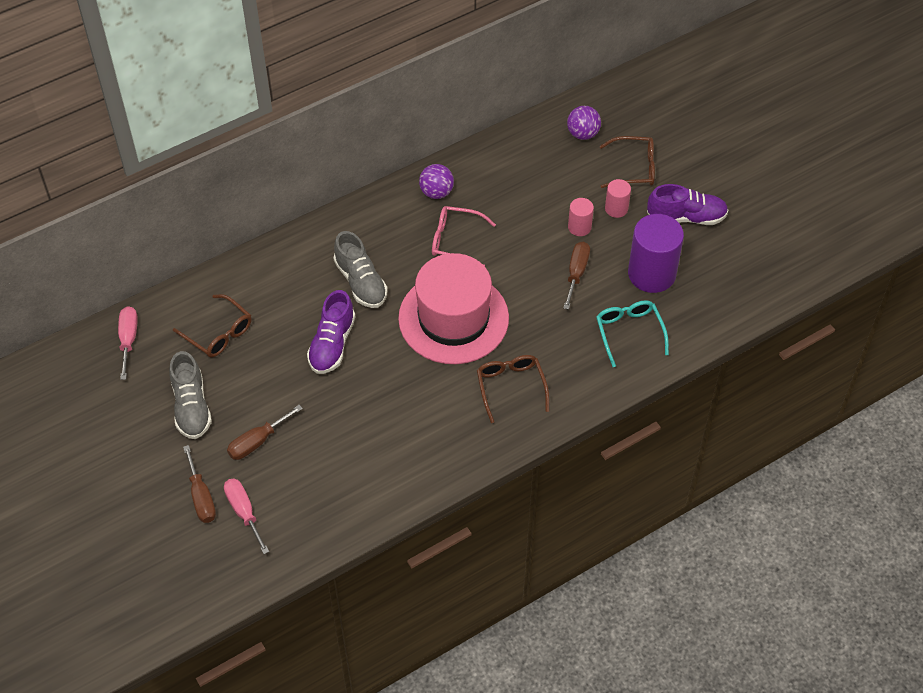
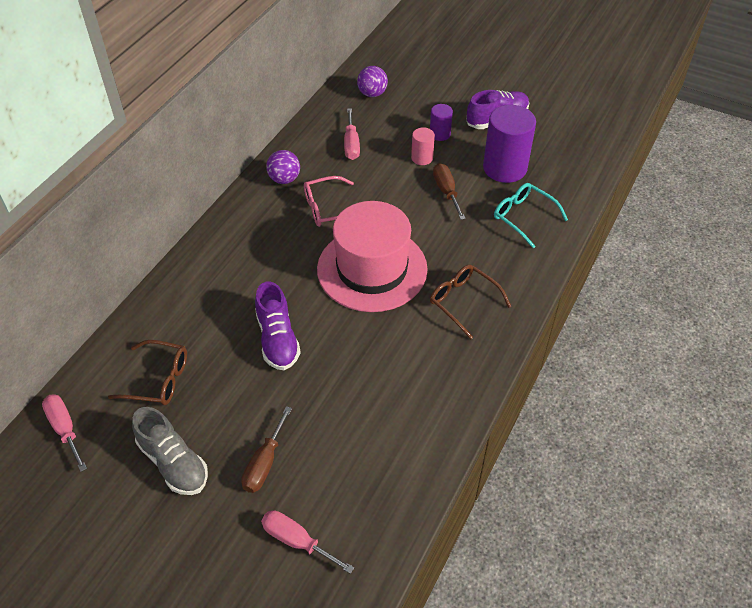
camera: 30 degrees left, 5 degrees down
brown screwdriver [183,445,216,523] -> none
grey shoe [334,231,388,308] -> none
brown glasses [600,136,655,188] -> none
pink cylinder [605,179,631,218] -> purple cylinder [430,104,453,141]
none -> pink screwdriver [344,108,360,160]

